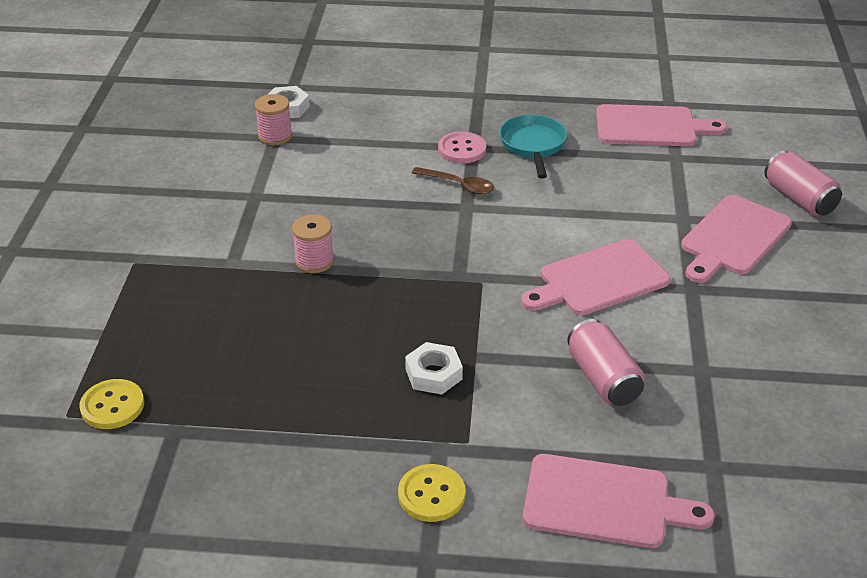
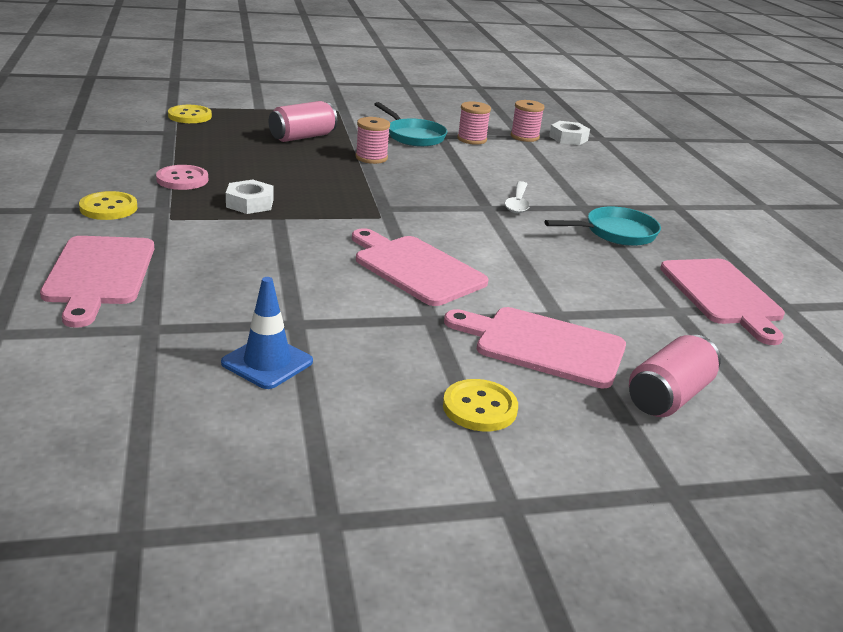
camera: 70 degrees right, 10 degrees down
brown spoon [412,167,494,194] -> white spoon [505,181,530,213]
pink button [438,132,486,163] -> pink button moved to [156,165,208,190]
pink can [567,319,645,406] -> pink can moved to [269,101,337,142]
none -> blue traffic cone [221,277,313,389]
none -> turquoise pan [374,102,447,147]
none -> yellow button [443,379,518,431]
none -> pink spool [457,102,491,145]

